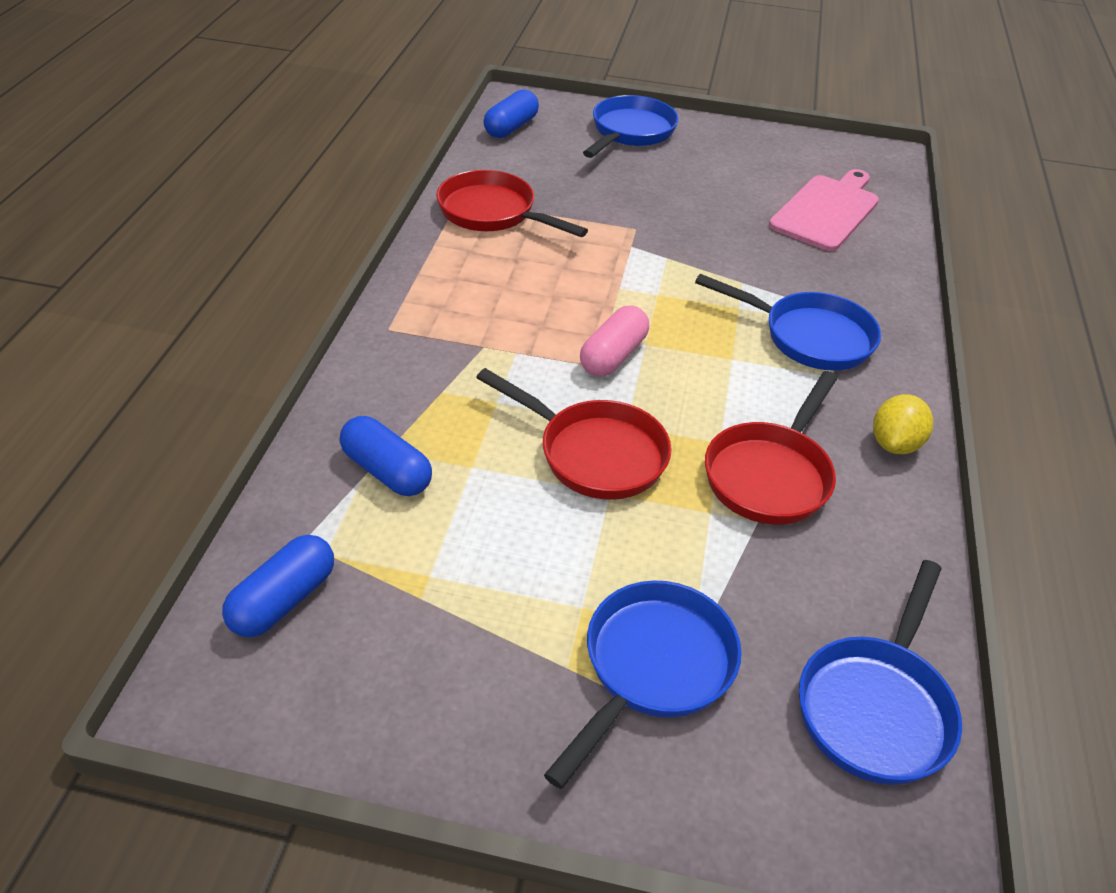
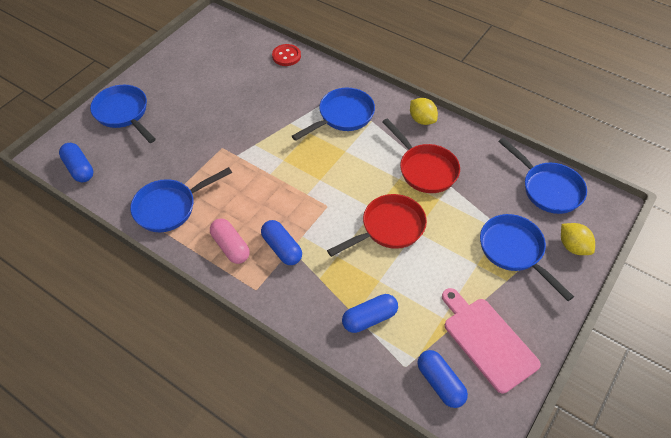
camera: 65 degrees left, 10 degrees up
red pan [436,170,588,237] -> blue pan [130,167,232,232]
pink capsule [580,306,649,377] -> pink capsule moved to [210,219,250,264]
pink cutting board [769,169,879,251] -> pink cutting board moved to [442,288,541,393]
none -> blue capsule [261,220,302,265]
none -> red button [272,44,301,66]
none -> yellow lemon [561,223,595,255]

